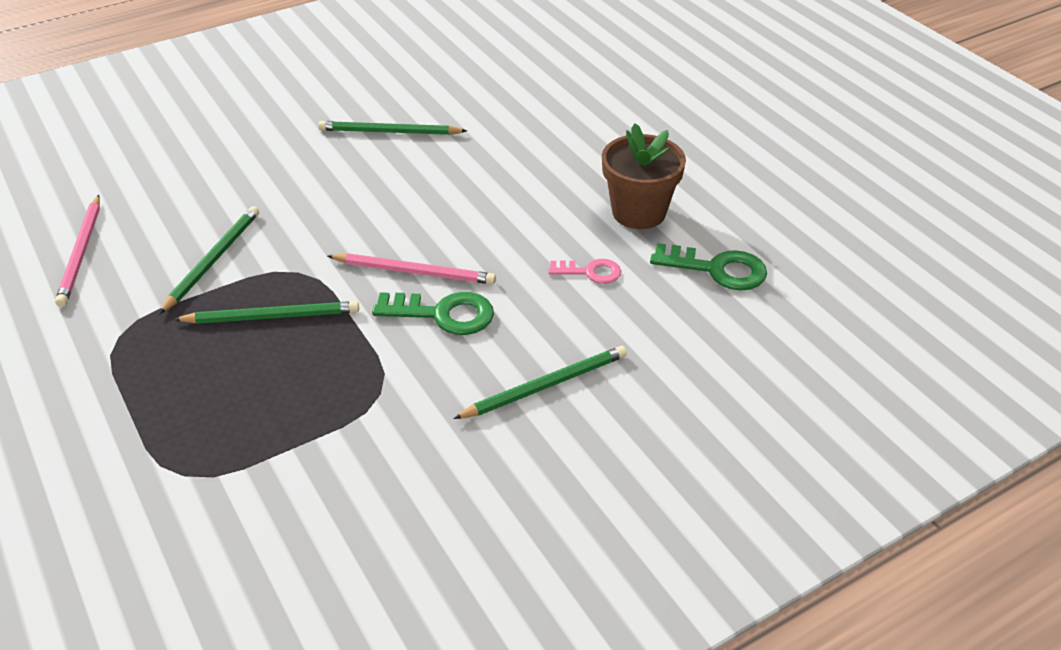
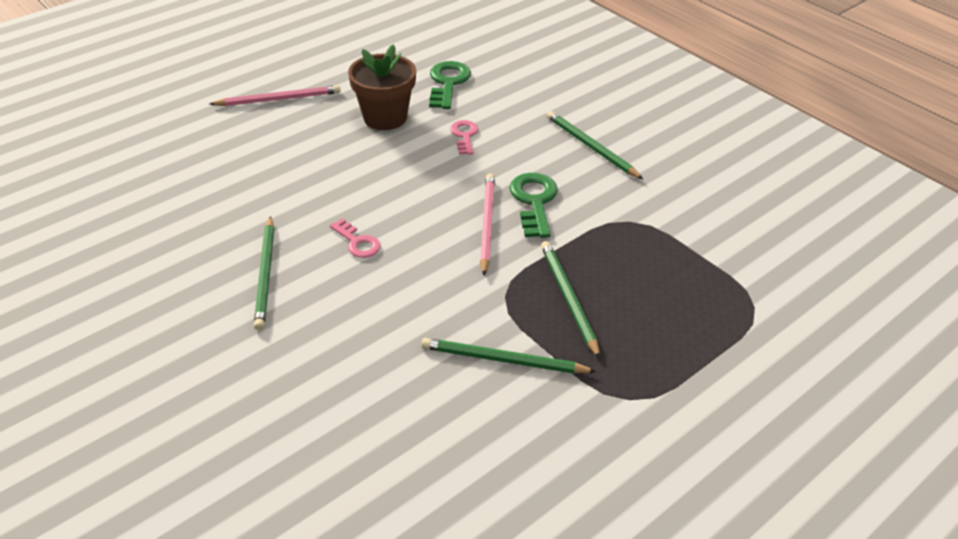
camera: 100 degrees left, 0 degrees up
pink pencil [55,195,100,307] -> pink pencil moved to [210,85,341,106]
none -> pink key [330,219,381,258]

